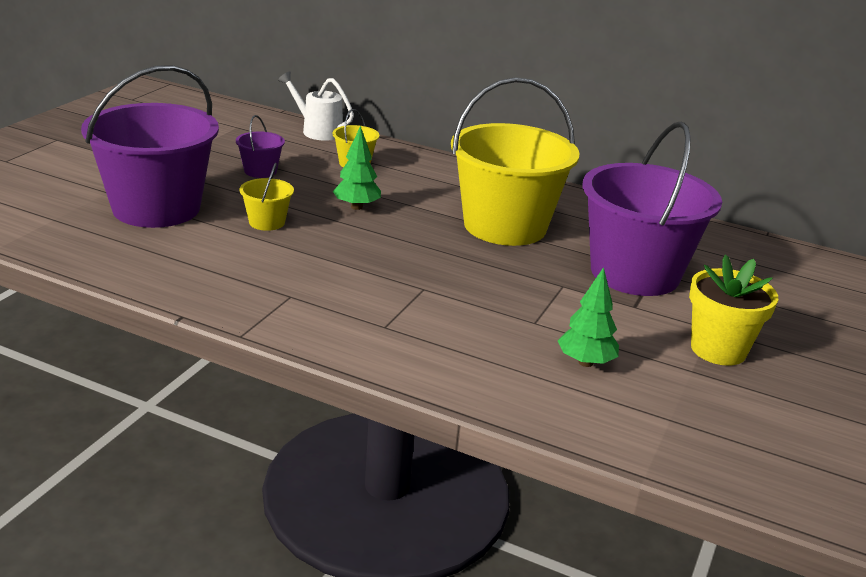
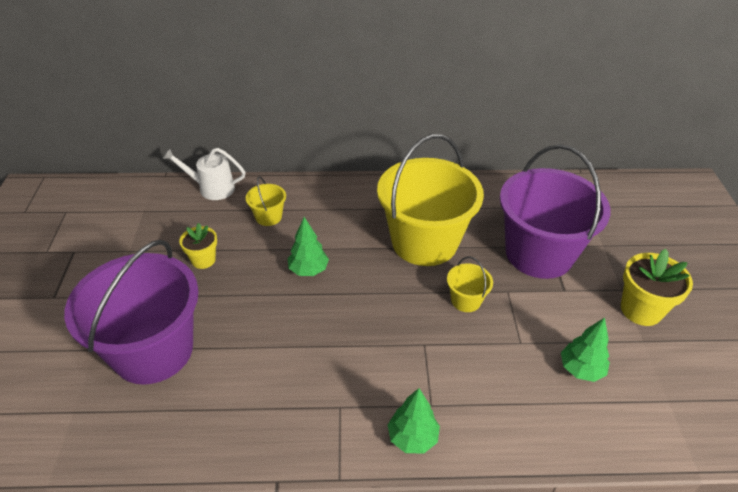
camera: 25 degrees left, 15 degrees up
purple bucket [236,115,285,178] -> yellow flower pot [179,223,217,269]
yellow bucket [239,163,294,231] -> yellow bucket moved to [447,257,493,312]
none -> green tree [388,388,440,454]

